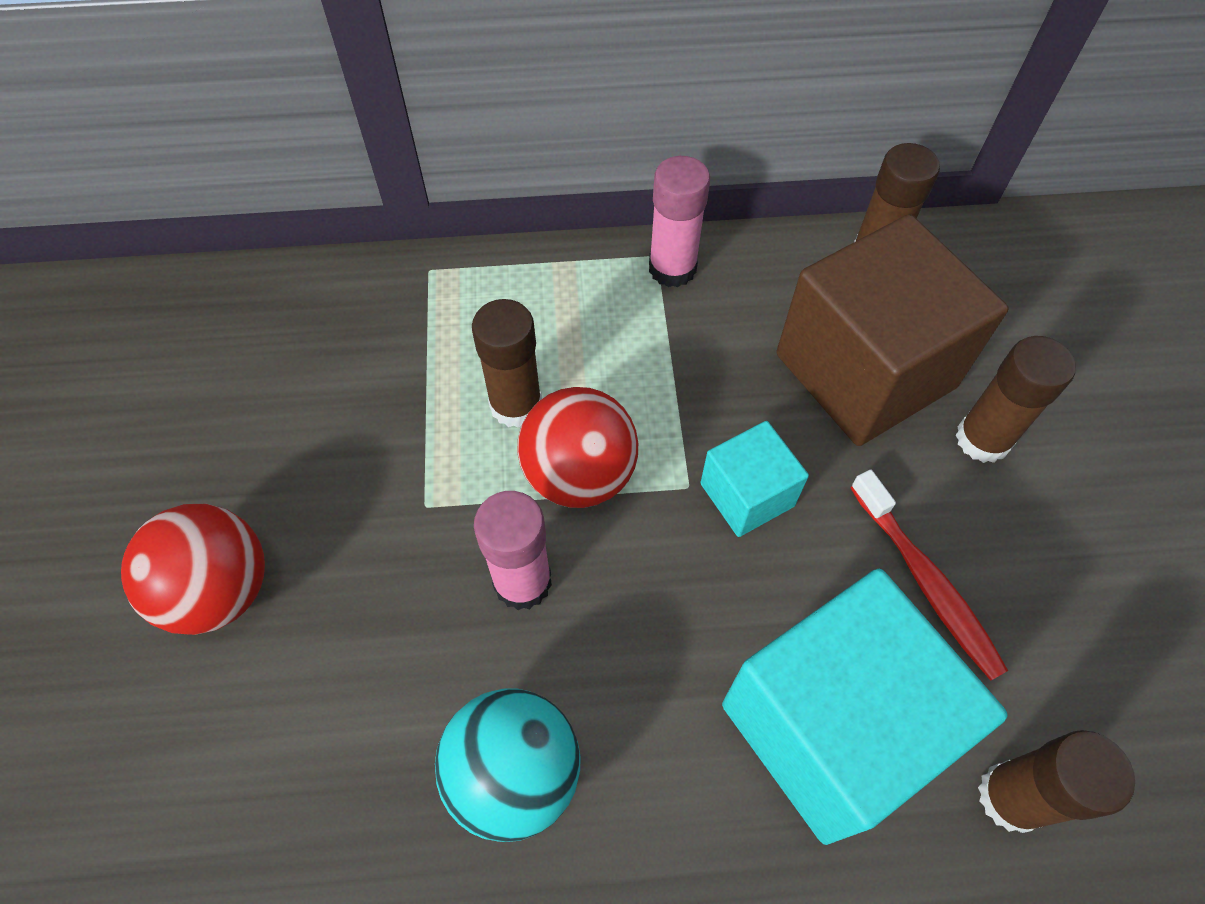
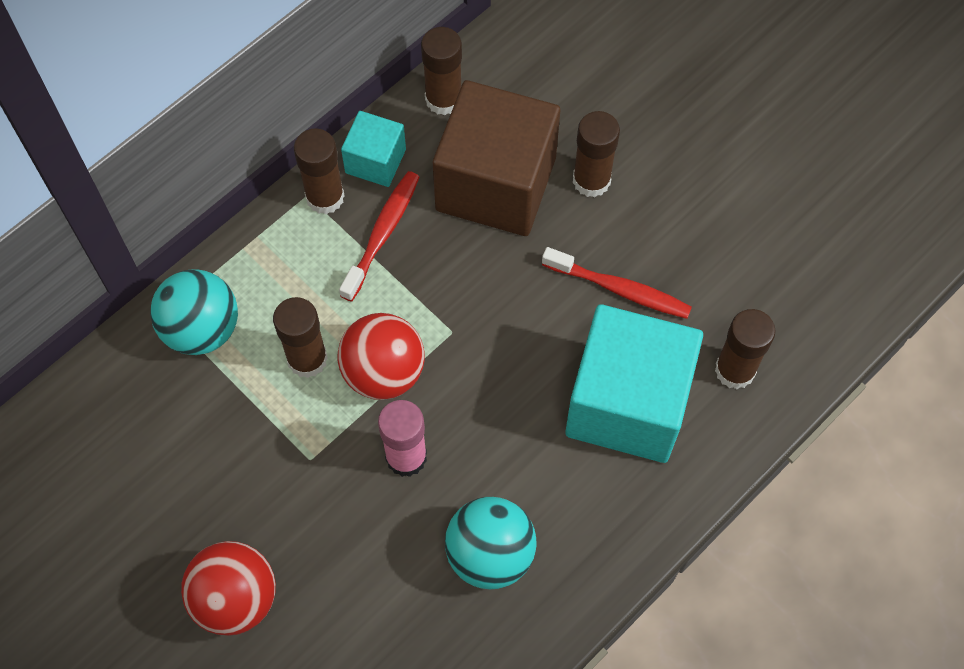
camera: 40 degrees left, 5 degrees up
pink glue stick [649,156,710,287] -> brown glue stick [294,128,345,214]
turquoise cube [700,421,809,537] -> turquoise cube moved to [341,111,406,187]
none -> turquoise ball [150,269,238,355]
none -> red toothbrush [339,171,419,302]

